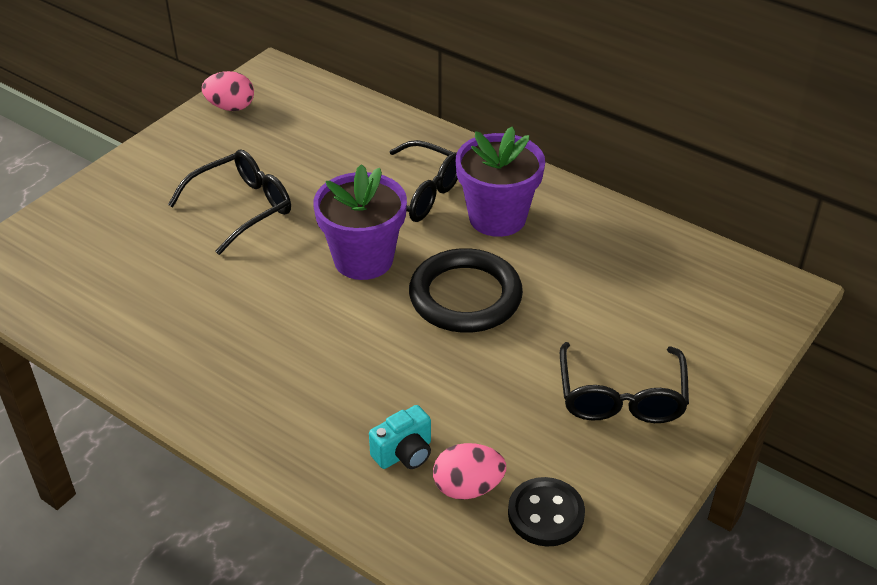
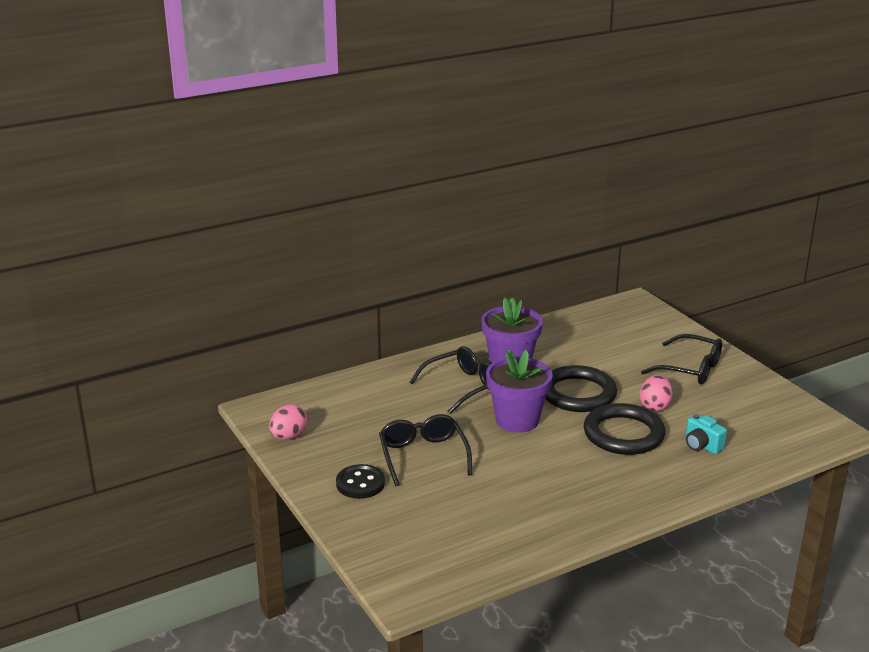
camera: 65 degrees left, 15 degrees down
turquoise camera [369,405,431,469] -> turquoise camera turned 150 degrees clockwise [686,414,727,454]
pink egg [433,443,506,500] -> pink egg moved to [640,375,673,411]
black button [508,477,585,547] -> black button moved to [336,464,385,499]
none -> black ring [583,403,665,455]

